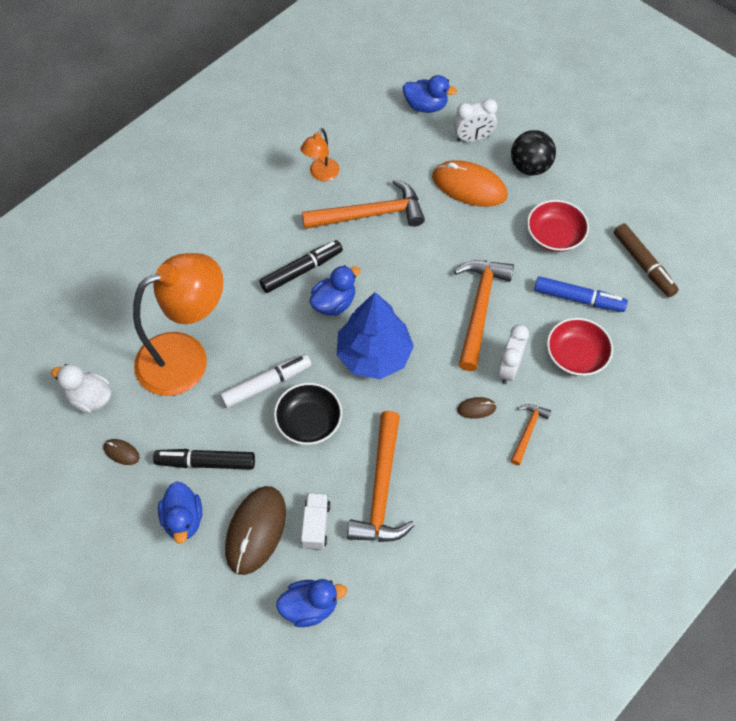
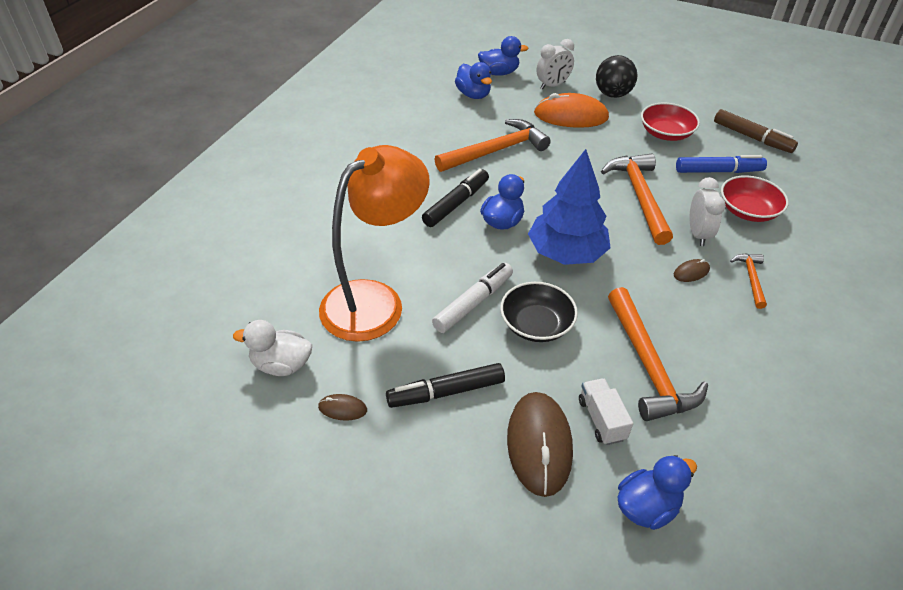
camera: 20 degrees left, 15 degrees down
blue duck [158,481,202,544] -> blue duck moved to [455,62,492,99]
orange lamp [300,128,339,181] -> none

